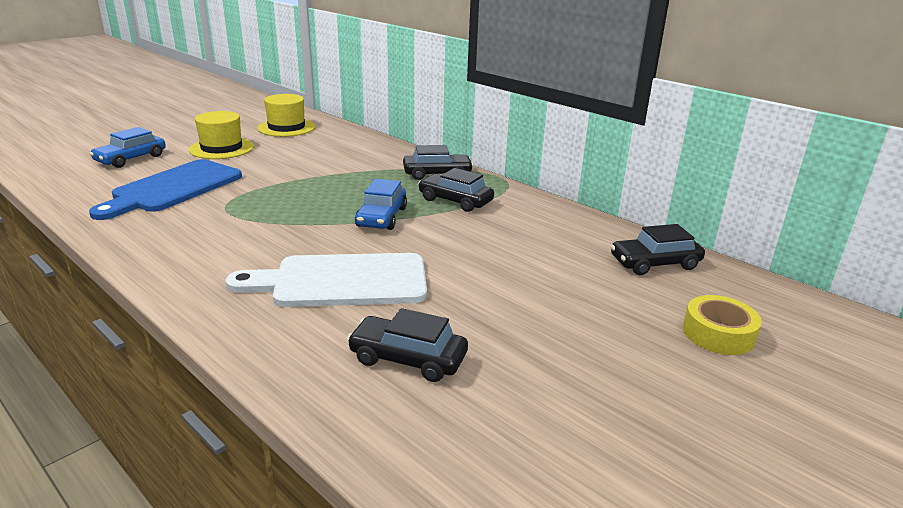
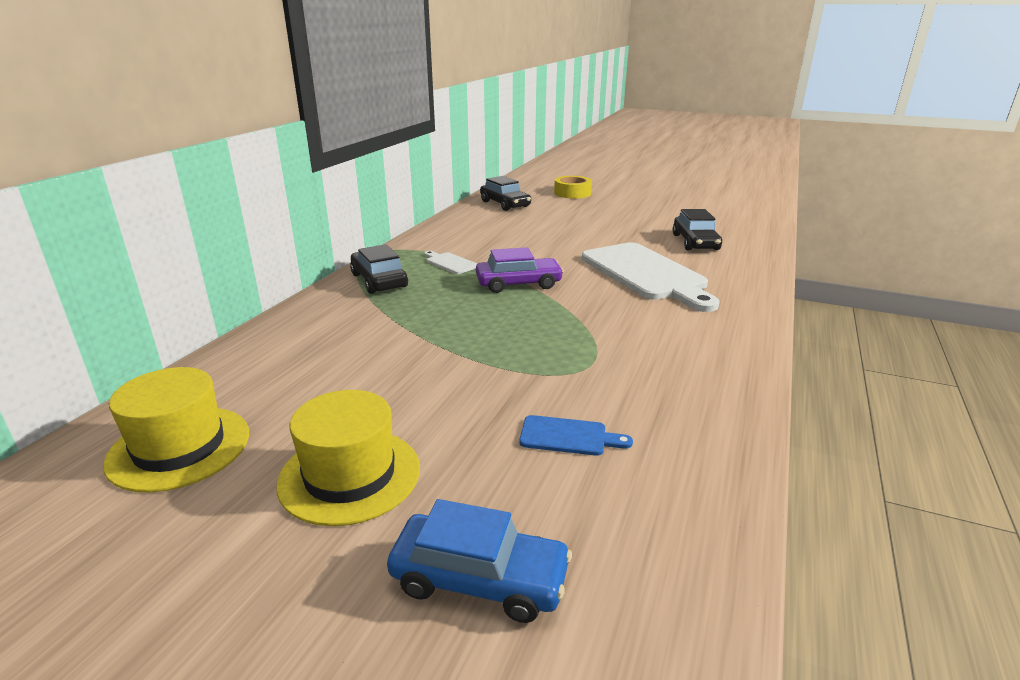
camera: 110 degrees left, 0 degrees up
blue cutting board [89,159,242,220] -> blue cutting board [519,415,633,456], size x0.42
blue car [355,179,407,230] -> purple car [476,247,564,293]
black car [418,168,494,212] -> white cutting board [424,251,477,274]

